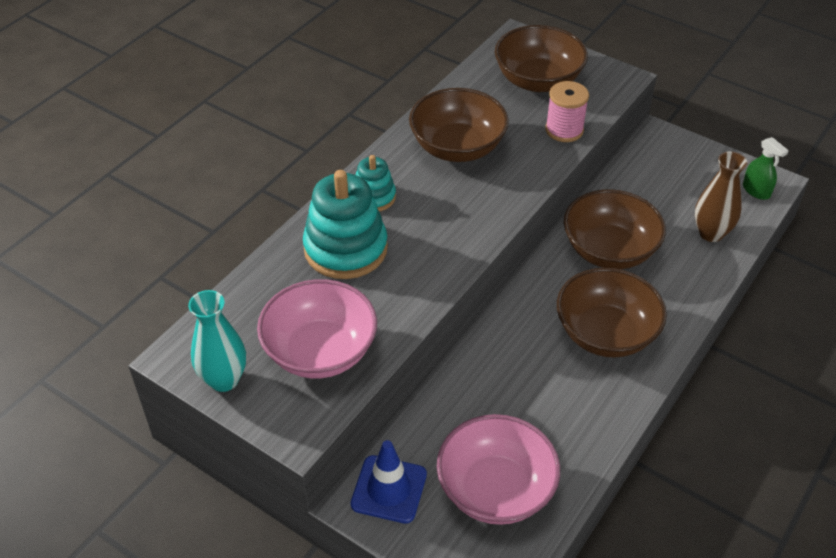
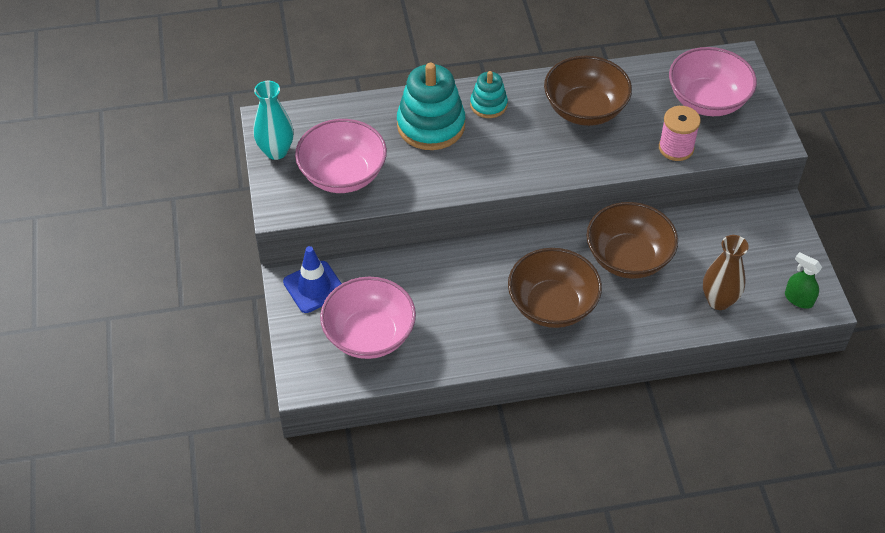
camera: 45 degrees right, 5 degrees up
brown bowl [495,25,588,92] -> pink bowl [669,47,757,116]
green spray bottle [743,137,789,200] -> green spray bottle turned 120 degrees clockwise [785,252,822,309]

